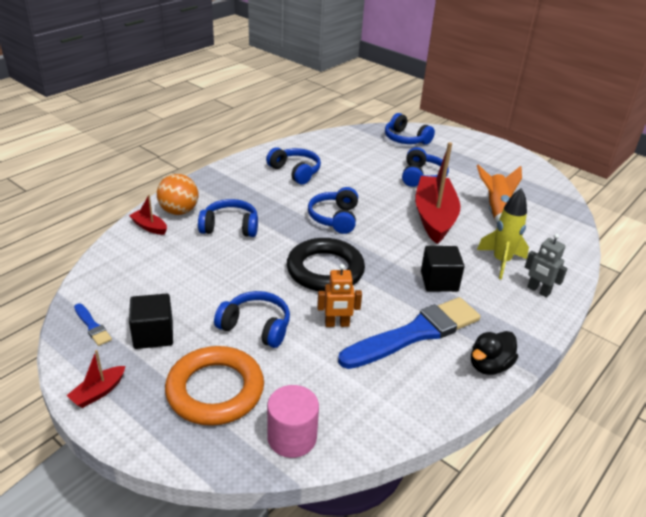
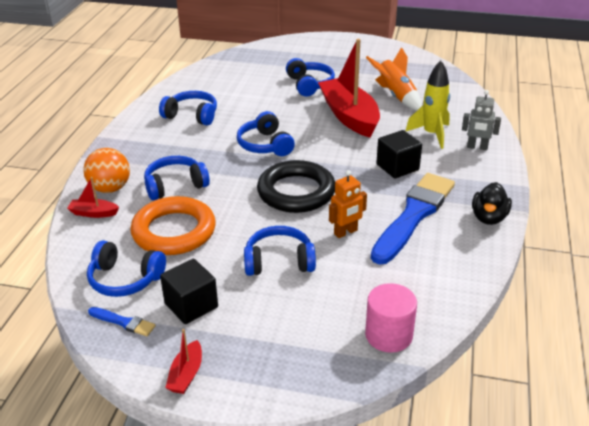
camera: 25 degrees left, 0 degrees up
orange ring [165,346,264,426] -> orange ring moved to [130,196,216,255]
blue headphones [385,113,435,145] -> blue headphones moved to [87,241,166,297]

